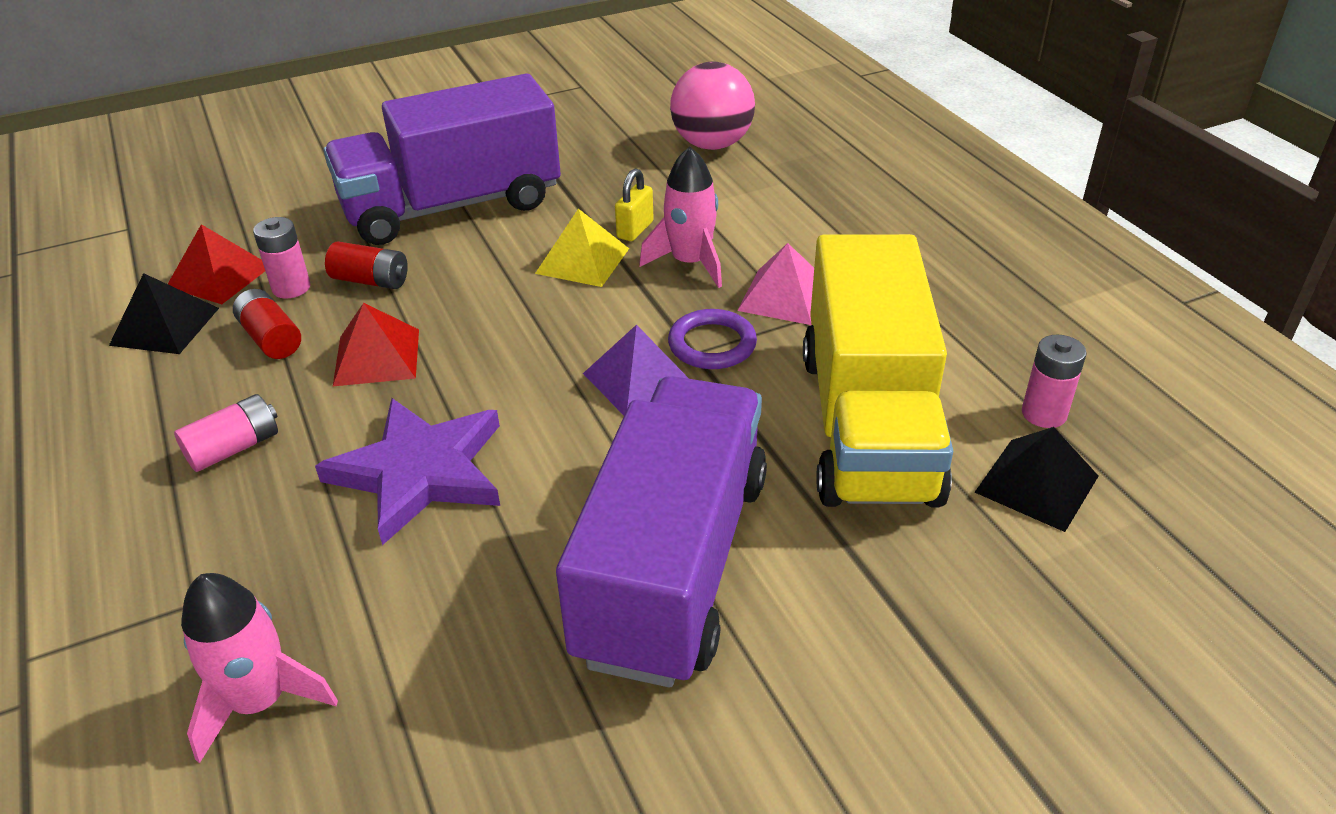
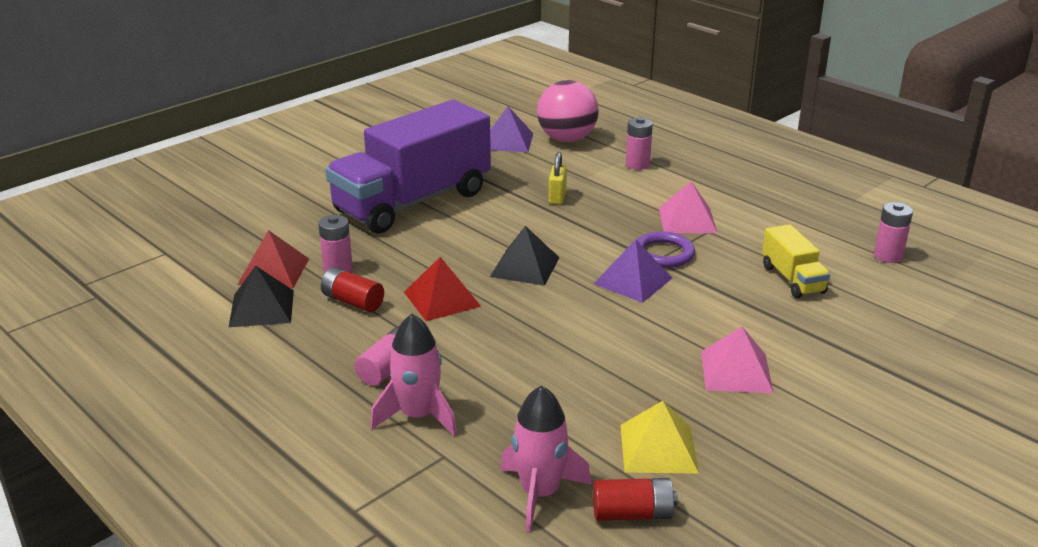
camera: 20 degrees left, 10 degrees down
purple star [315,398,500,545] -> none
red battery [325,242,408,289] -> red battery moved to [593,478,678,521]
yellow pyramid [535,209,629,287] -> yellow pyramid moved to [620,401,699,474]
purple truck [556,376,767,687] -> pink pyramid [701,327,774,393]
pink rocket [639,147,722,288] -> pink rocket moved to [371,314,457,437]
yellow truck [803,234,953,507] -> yellow truck [762,224,830,298], size x0.44
black pyramid [975,427,1098,532] -> black pyramid moved to [490,226,560,286]
none -> purple pyramid [490,106,533,152]
none -> pink battery [626,117,653,170]

